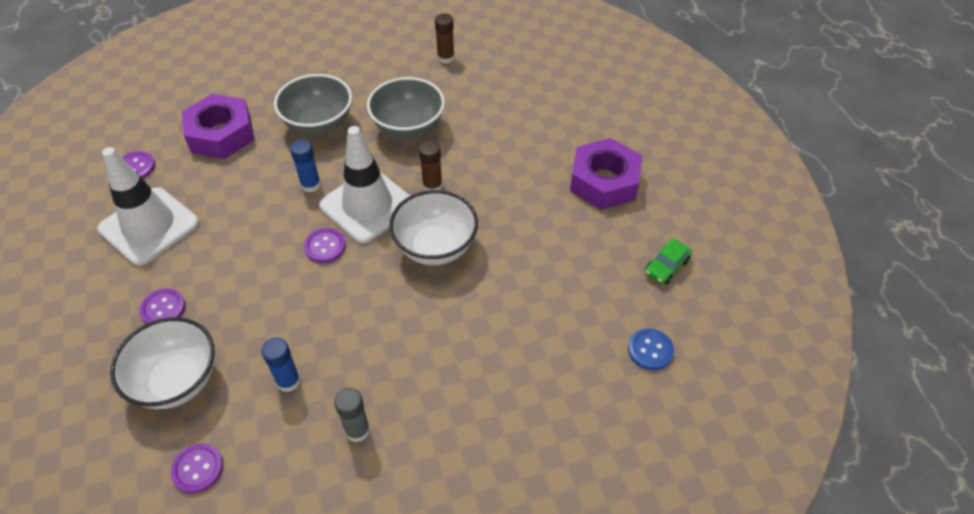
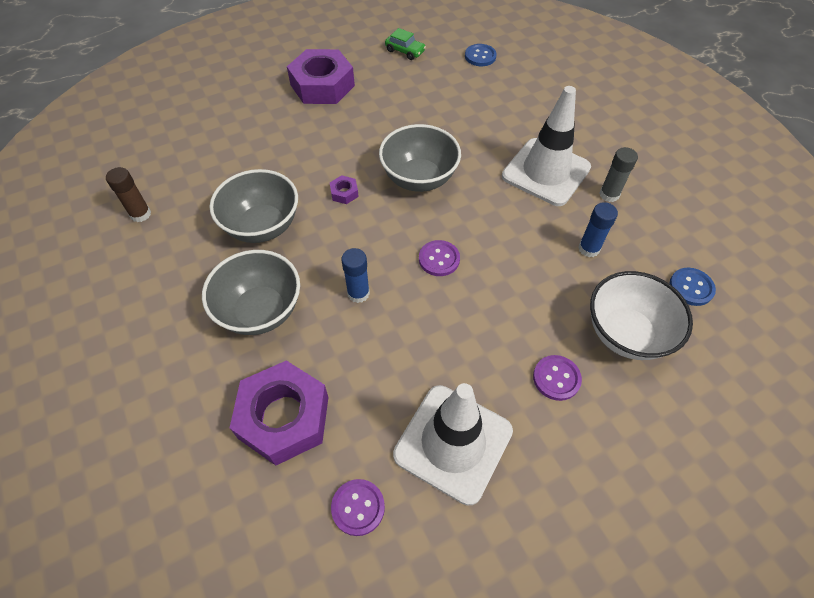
camera: 100 degrees left, 5 degrees up
purple button [171,443,223,494] -> blue button [669,268,716,306]
white traffic cone [319,126,410,244] -> white traffic cone moved to [502,86,591,206]
white bowl [389,190,478,265] -> grey bowl [379,124,461,192]
brown glue stick [419,140,443,191] -> purple nut [330,175,359,204]

